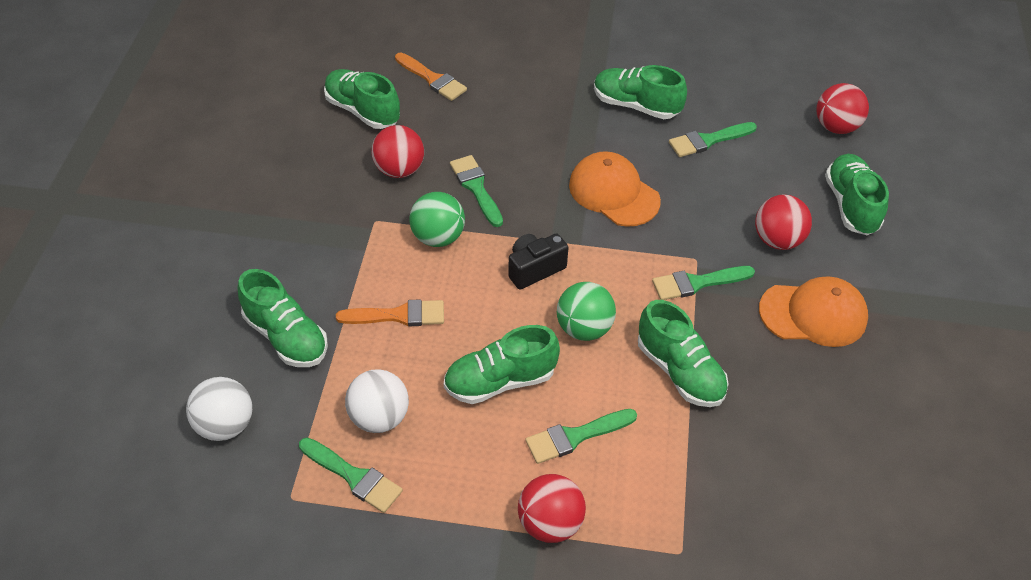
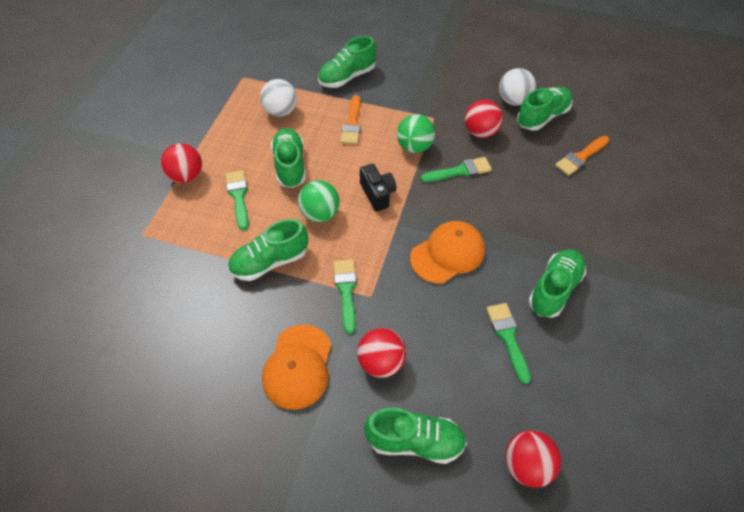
camera: 100 degrees right, 5 degrees up
white ball [186,377,252,441] -> white ball moved to [499,68,536,105]
green brush [299,438,403,513] -> none

